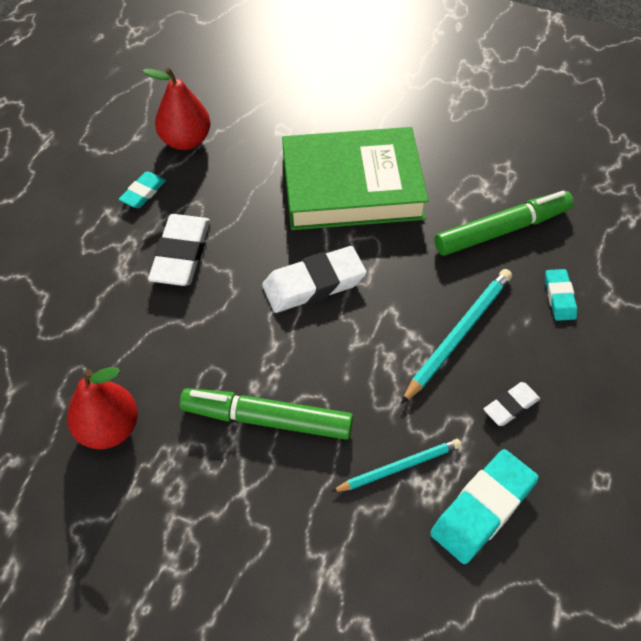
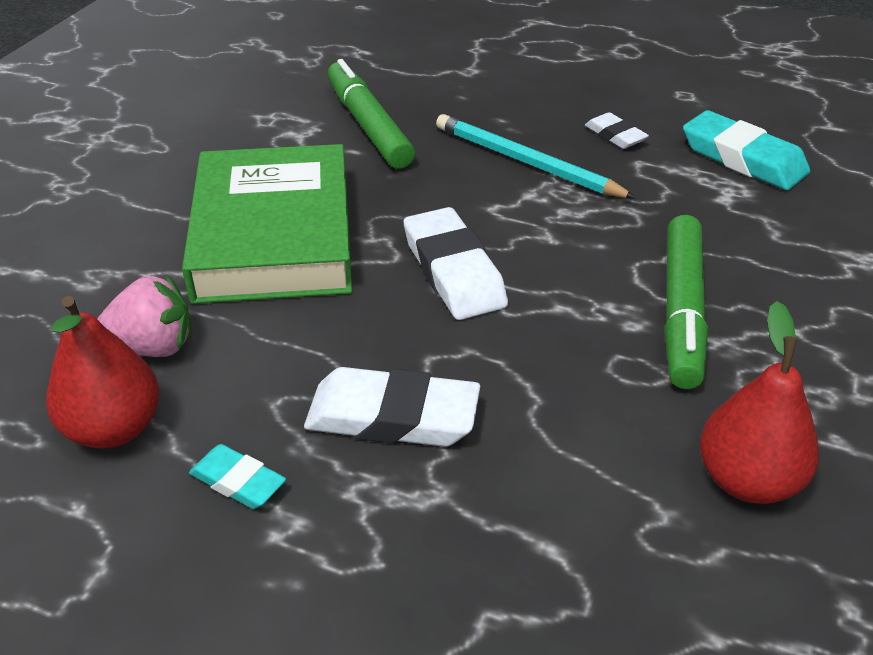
camera: 90 degrees left, 15 degrees down
turquoise pencil [331,439,461,492] -> none
turquoise eraser [545,269,577,321] -> none
none -> pink strawberry [97,275,192,357]

